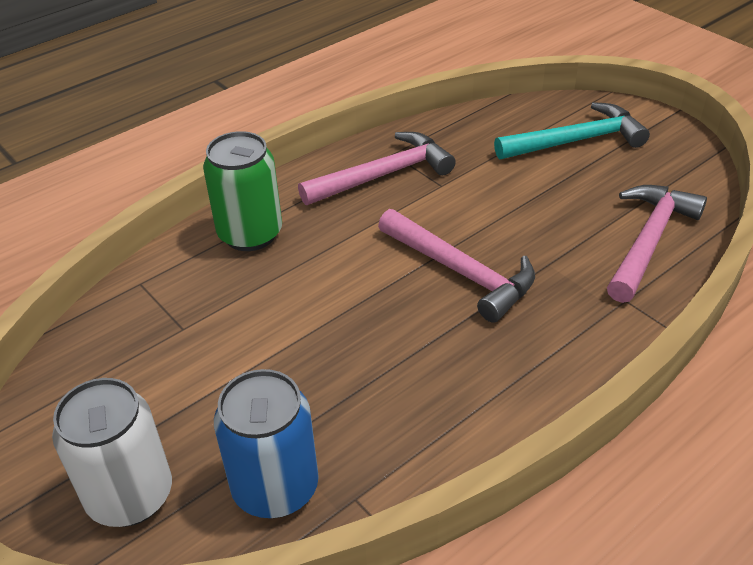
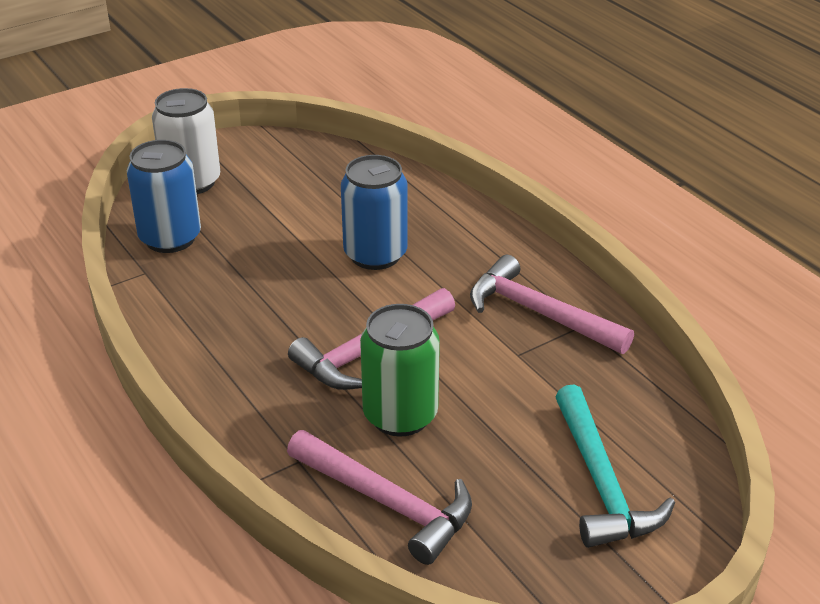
camera: 95 degrees right, 5 degrees down
green can [203,131,282,251] -> green can moved to [360,304,440,437]
pink hammer [298,132,456,205] -> pink hammer turned 150 degrees clockwise [470,255,634,354]
none -> blue can [341,155,408,270]

